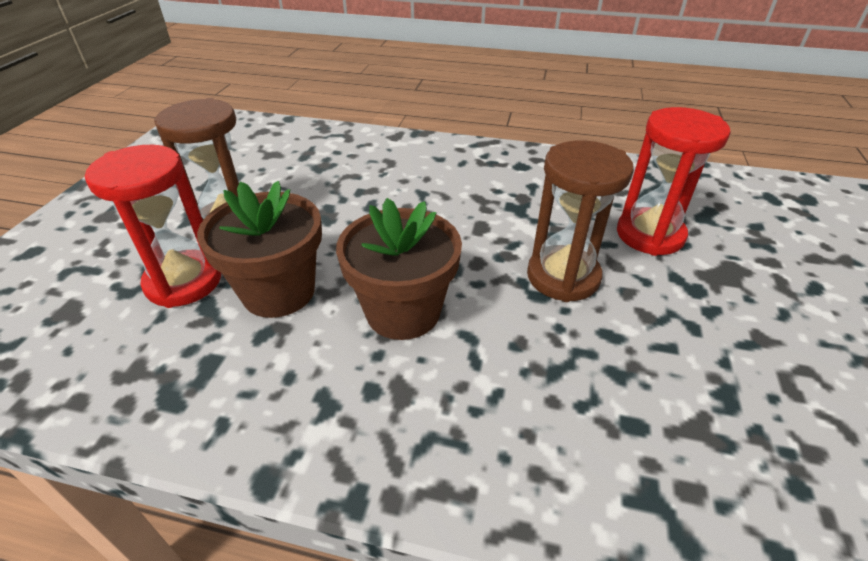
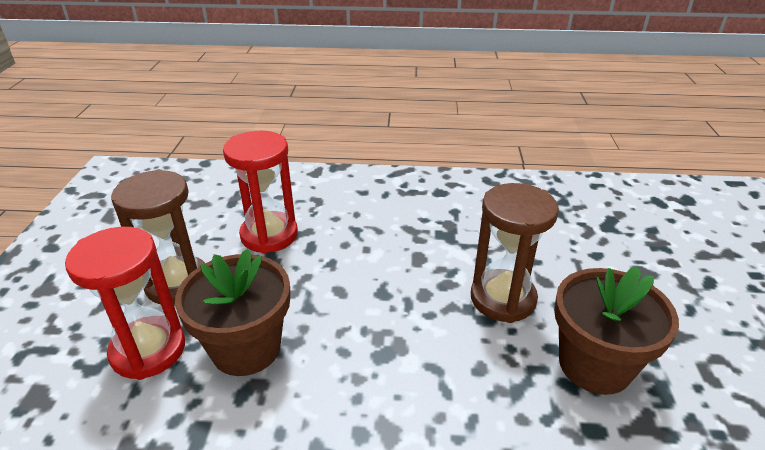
camera: 10 degrees left, 5 degrees down
brown flower pot [336,198,462,340] -> brown flower pot moved to [554,266,679,395]
red hourglass [617,107,730,256] -> red hourglass moved to [223,131,298,254]

